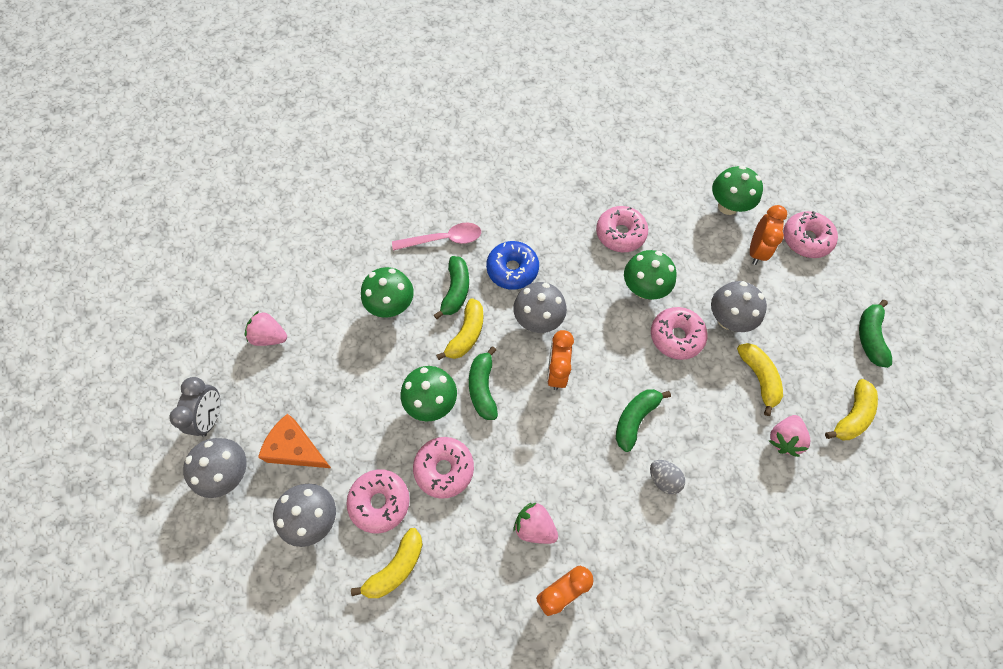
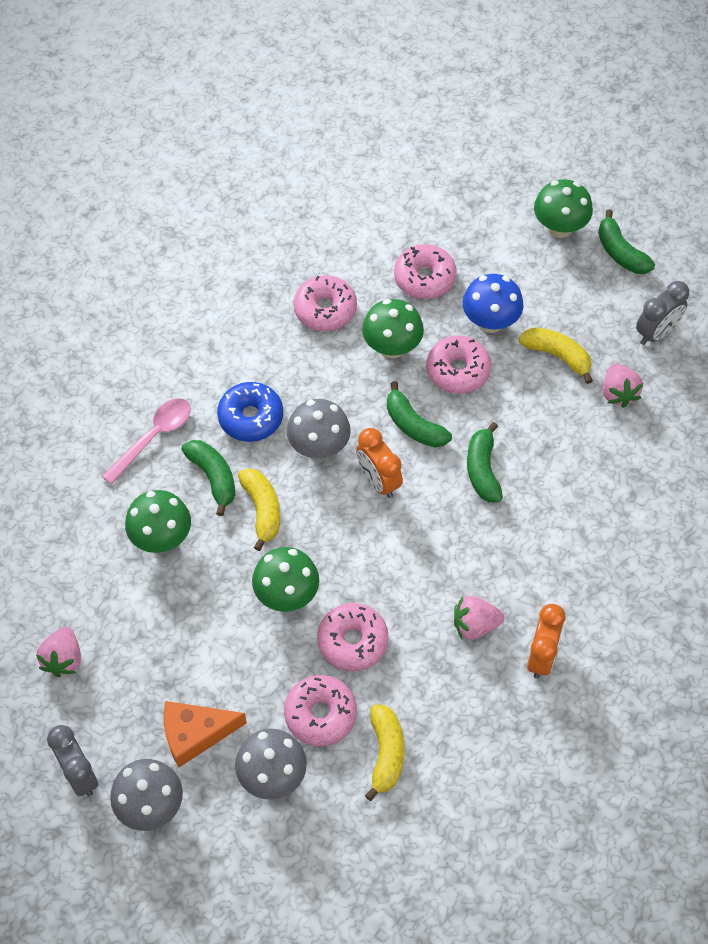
camera: 40 degrees left, 5 degrees down
pink strawberry [245,311,287,346] -> pink strawberry turned 60 degrees counterclockwise [36,627,81,677]
green banana [469,346,498,420] -> green banana moved to [387,381,452,448]
grey egg [650,460,685,494] -> none
grey mushroom [711,281,767,332] -> blue mushroom [463,274,523,333]
green mushroom [712,165,763,215] -> green mushroom moved to [534,179,593,238]
orange clock [750,205,787,265] -> none
pink donut [783,211,838,258] -> pink donut moved to [394,244,457,299]
yellow banana [825,379,878,440] -> grey clock [636,281,689,345]

